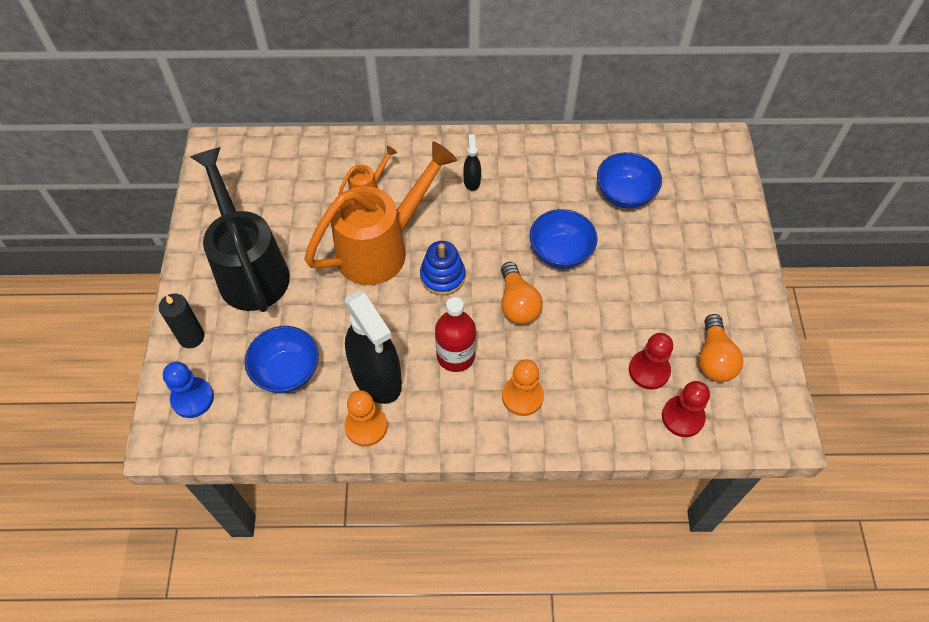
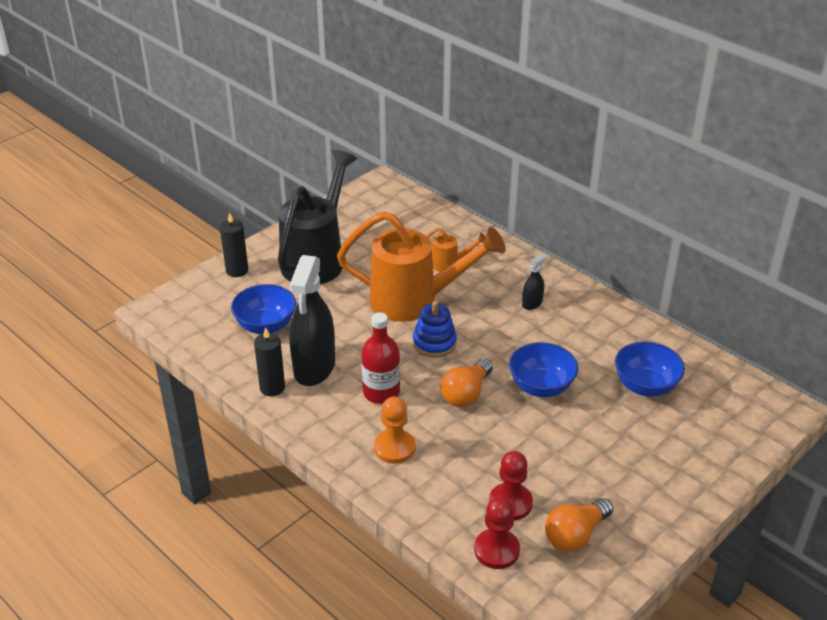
camera: 45 degrees right, 20 degrees down
blue pawn [163,362,214,418] -> none
orange pawn [344,390,387,447] -> black candle [254,327,285,396]

